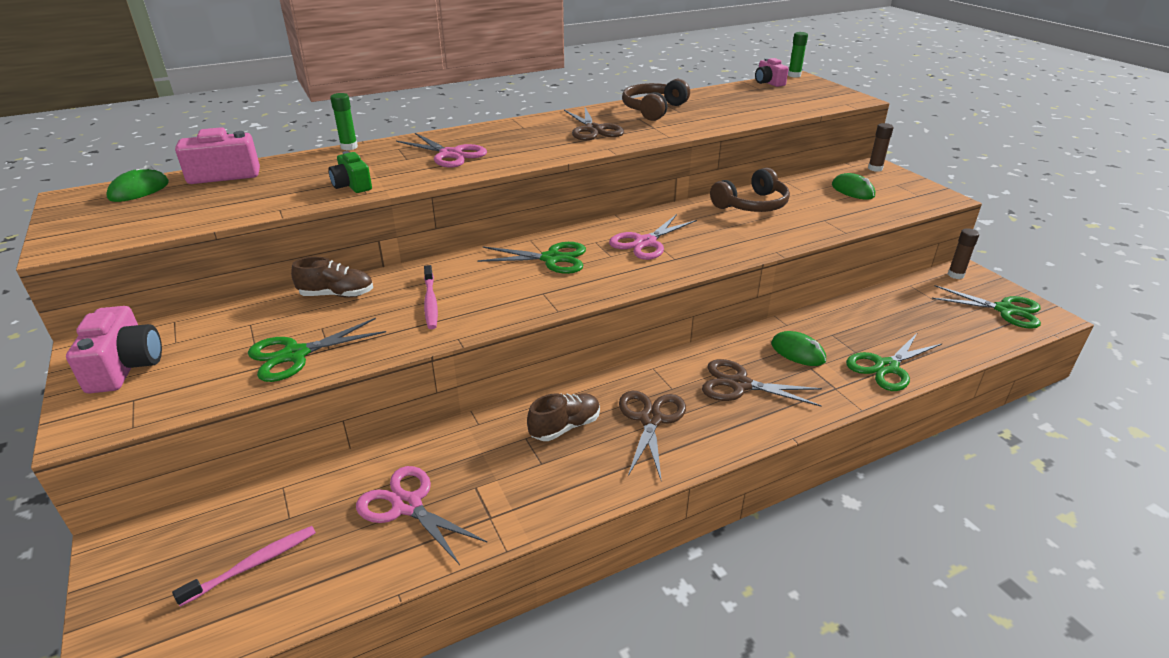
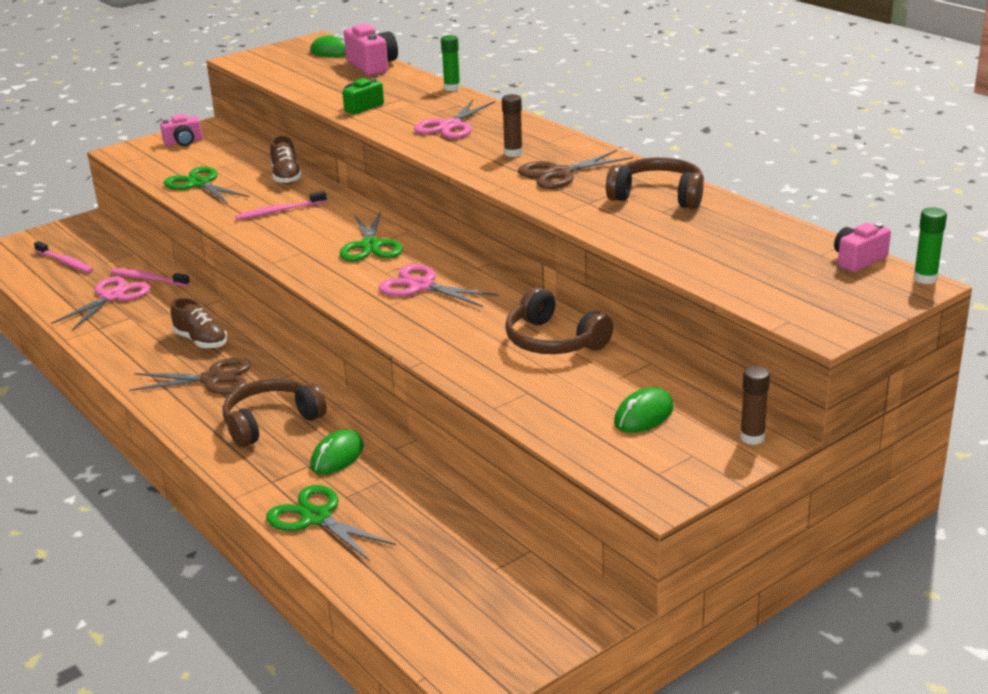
camera: 80 degrees right, 5 degrees down
pink camera [66,306,162,393] -> pink camera [160,114,202,146], size x0.65
brown scissors [702,359,822,406] -> brown headphones [222,378,327,447]
green scissors [931,285,1041,329] -> none
brown glue stick [948,228,979,279] -> brown glue stick moved to [502,94,523,157]
none -> pink toothbrush [111,268,190,286]

